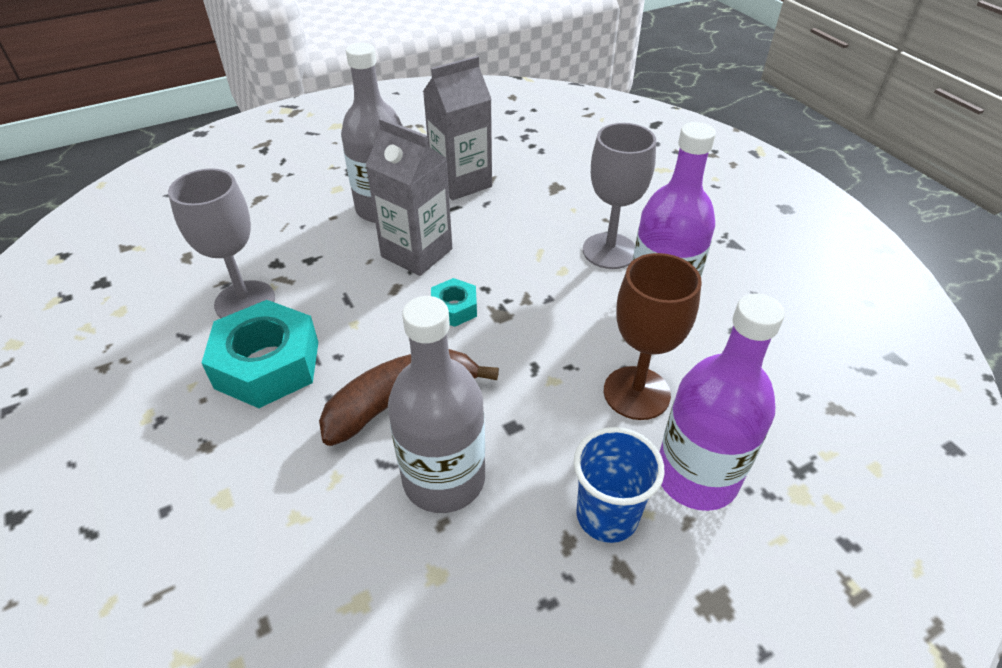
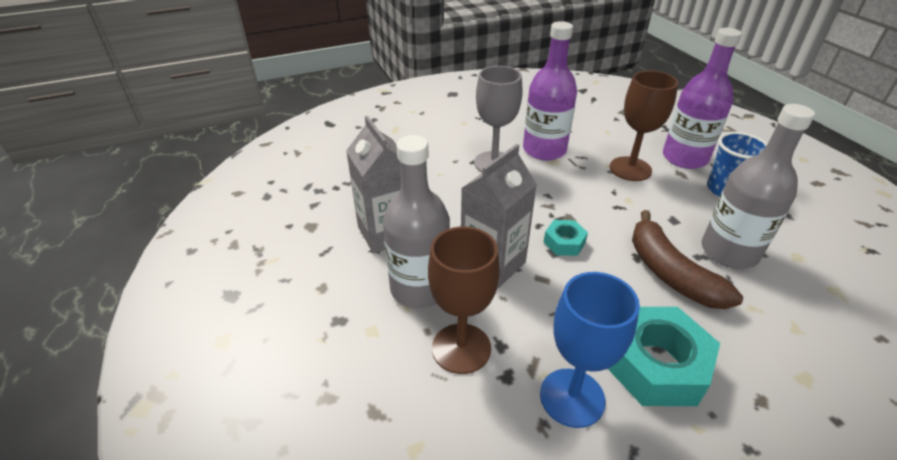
camera: 85 degrees left, 5 degrees down
grey goblet [168,168,275,318] -> blue goblet [540,272,640,428]
none -> brown goblet [428,226,500,374]

